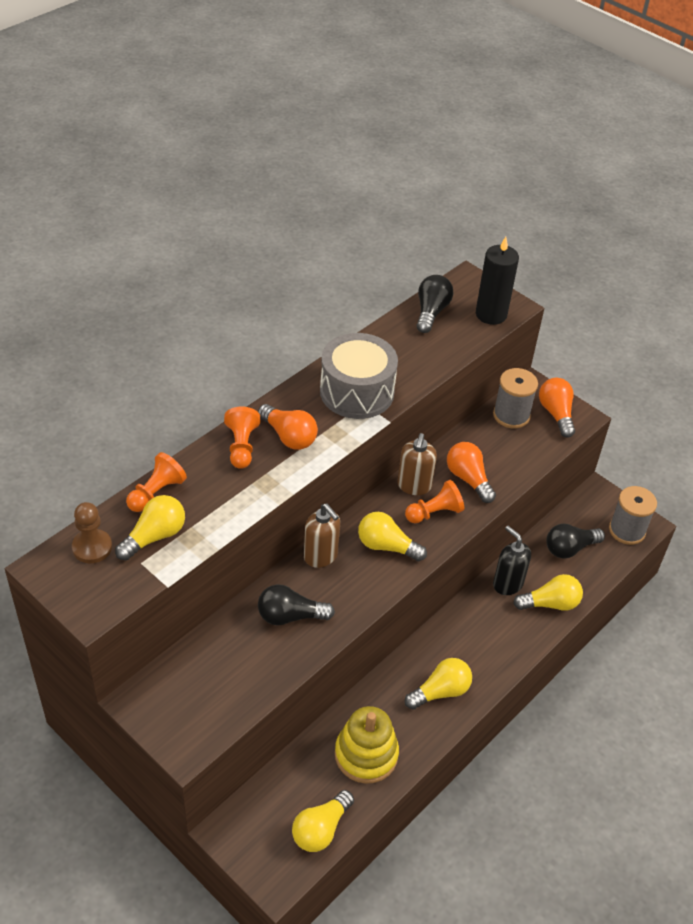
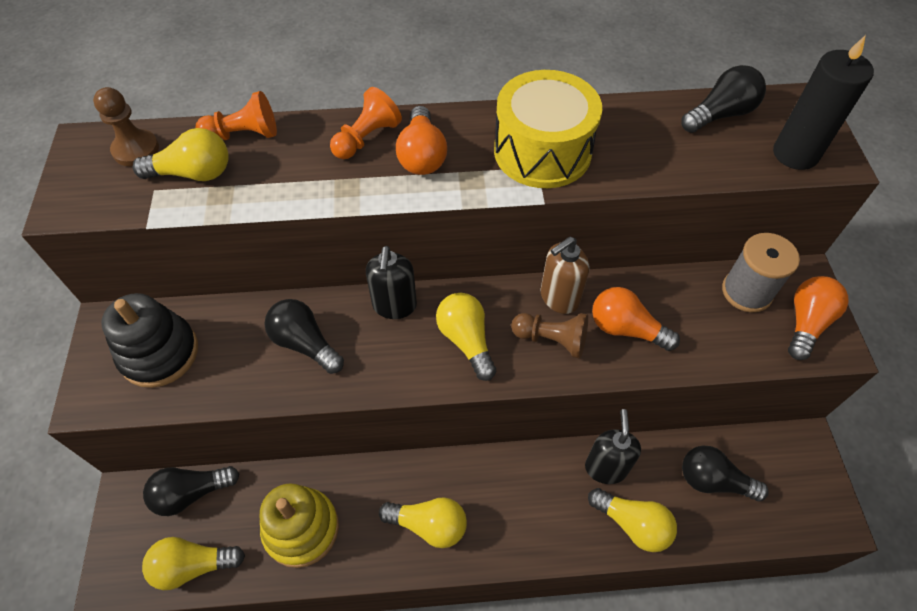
camera: 45 degrees right, 10 degrees up
brown soap dispenser [304,504,340,568] -> black soap dispenser [366,246,417,319]
grey drum [320,333,398,419] -> yellow drum [494,70,602,188]
orange pawn [405,480,464,523] -> brown pawn [511,313,588,359]
orange light bulb [447,442,496,503] -> orange light bulb turned 75 degrees counterclockwise [592,287,680,351]
grey spool [609,486,657,545] -> none
none -> black stacking toy [101,293,198,388]
none -> black light bulb [143,466,239,516]

